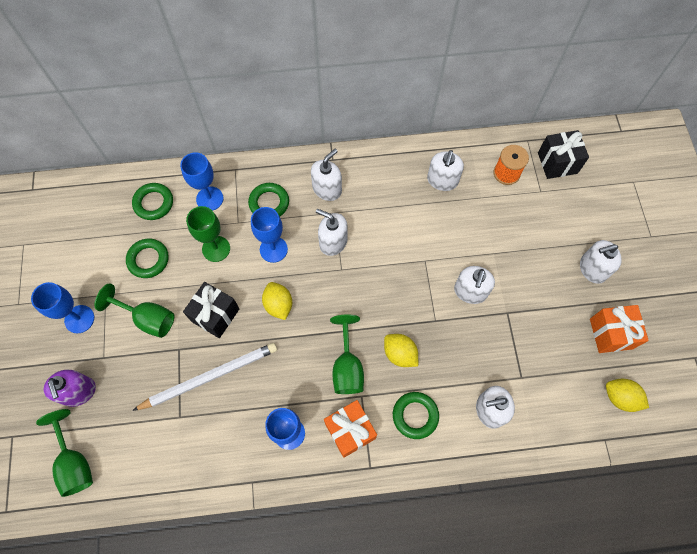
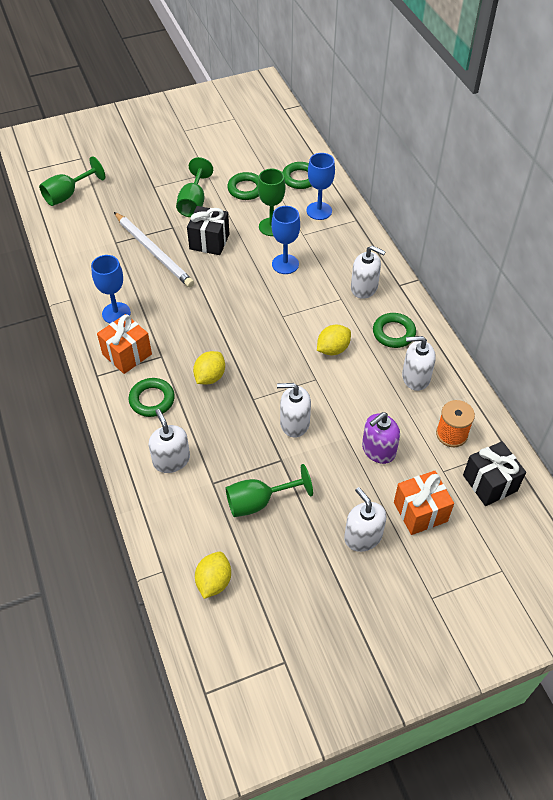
camera: 75 degrees right, 15 degrees down
blue goblet [31,282,94,333] -> none
purple soap dispenser [43,370,96,407] -> purple soap dispenser moved to [362,412,400,464]
green ring [248,183,289,217] -> green ring moved to [373,313,416,348]
yellow lemon [262,282,292,320] -> yellow lemon moved to [317,325,351,355]
white soap dispenser [316,209,348,256] -> none
green goblet [330,314,364,394] -> green goblet moved to [225,464,313,517]
orange gift [590,305,649,353] -> orange gift moved to [394,471,454,535]

